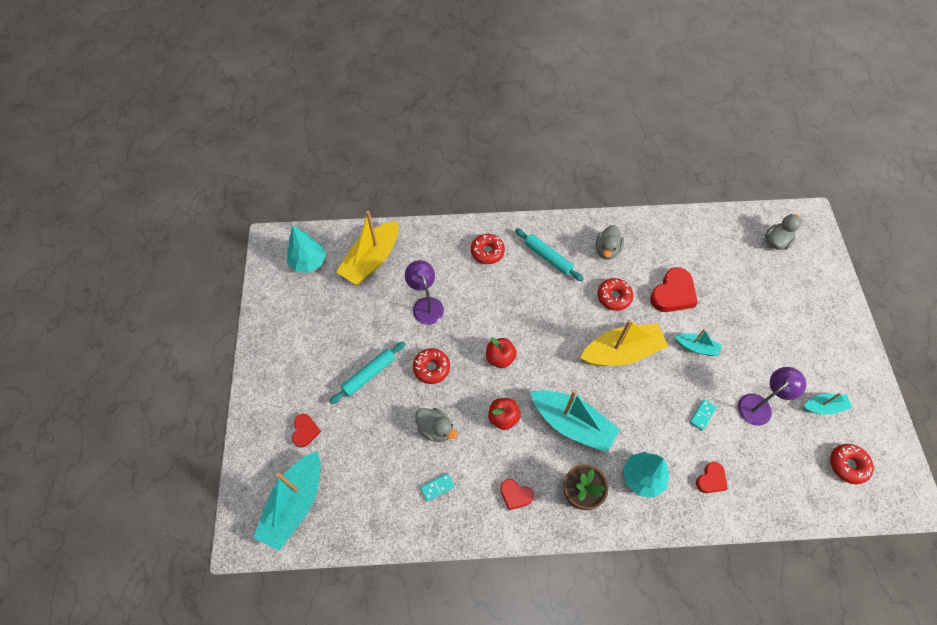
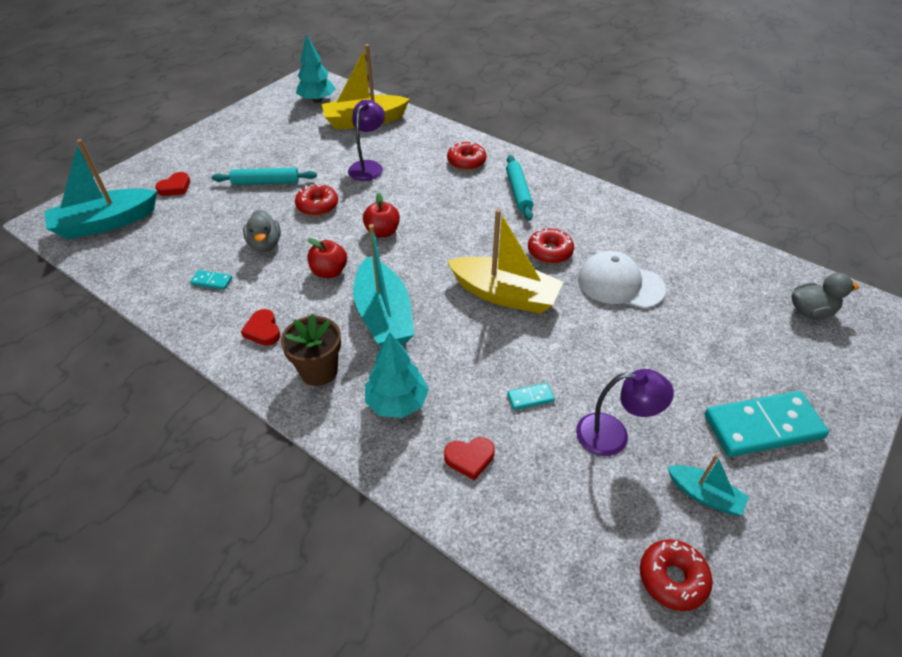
camera: 40 degrees right, 15 degrees down
grey duck [596,225,624,260] -> none
red heart [650,267,698,312] -> white cap [578,251,666,309]
turquoise boat [675,328,722,356] -> none
none -> turquoise domino [704,391,829,457]

